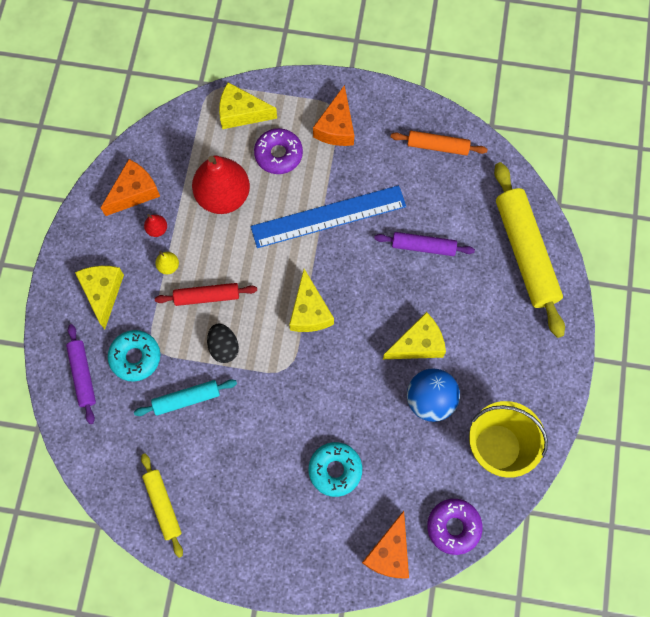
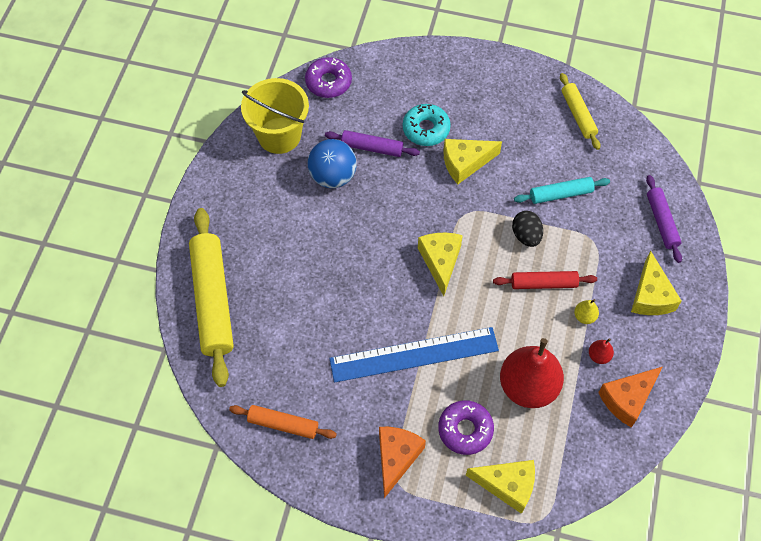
camera: 175 degrees left, 10 degrees down
turquoise donut [108,330,160,382] -> none
orange cheese [362,511,409,578] -> none
purple rolling pin [374,232,475,256] -> purple rolling pin moved to [325,130,420,157]
yellow cheese [383,312,446,359] -> yellow cheese moved to [443,139,502,184]

